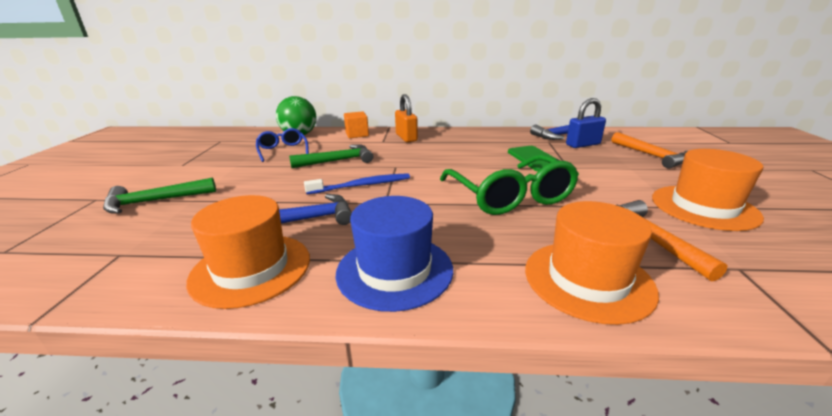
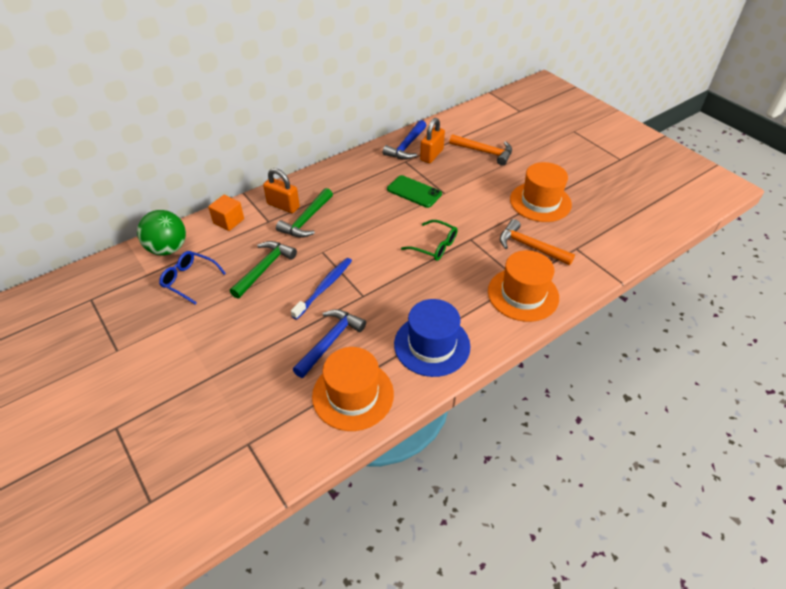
camera: 40 degrees left, 20 degrees up
green hammer [103,178,216,214] -> green hammer moved to [276,188,333,238]
green glasses [440,155,579,215] -> green glasses [401,220,458,261], size x0.56
blue padlock [566,98,606,148] -> orange padlock [420,118,445,163]

